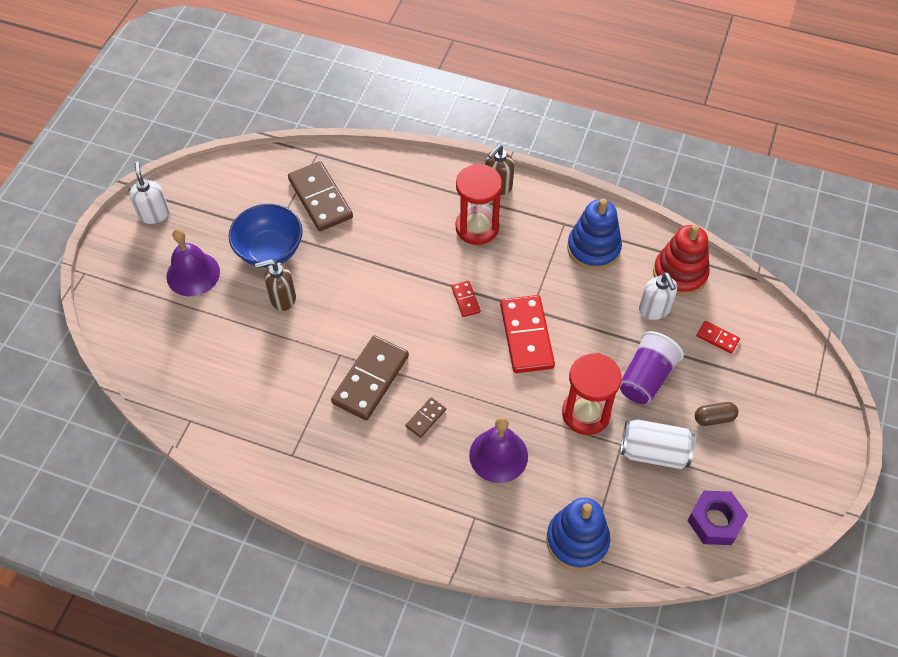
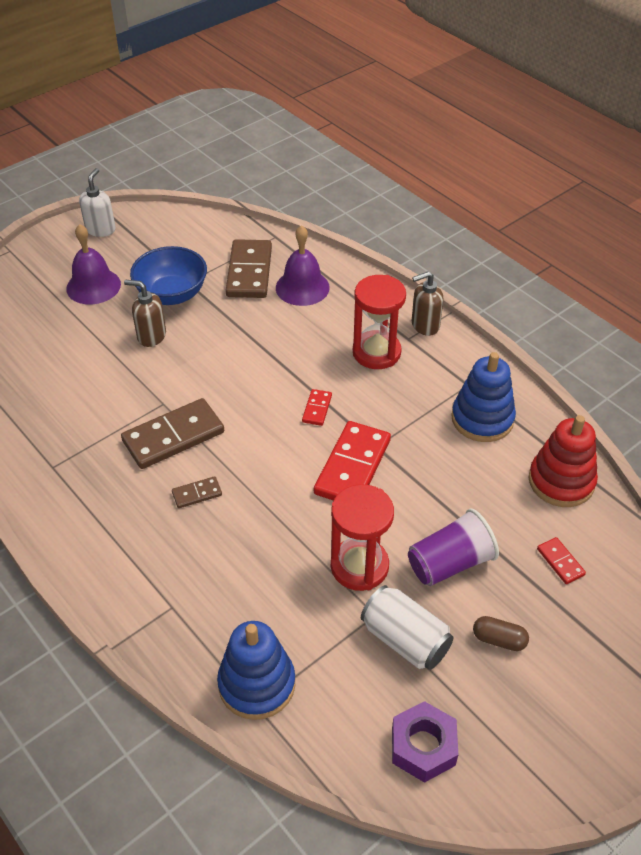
camera: 30 degrees right, 10 degrees down
purple bell [469,417,528,483] -> purple bell moved to [276,225,330,306]
white soap dispenser [639,272,677,320] -> none

